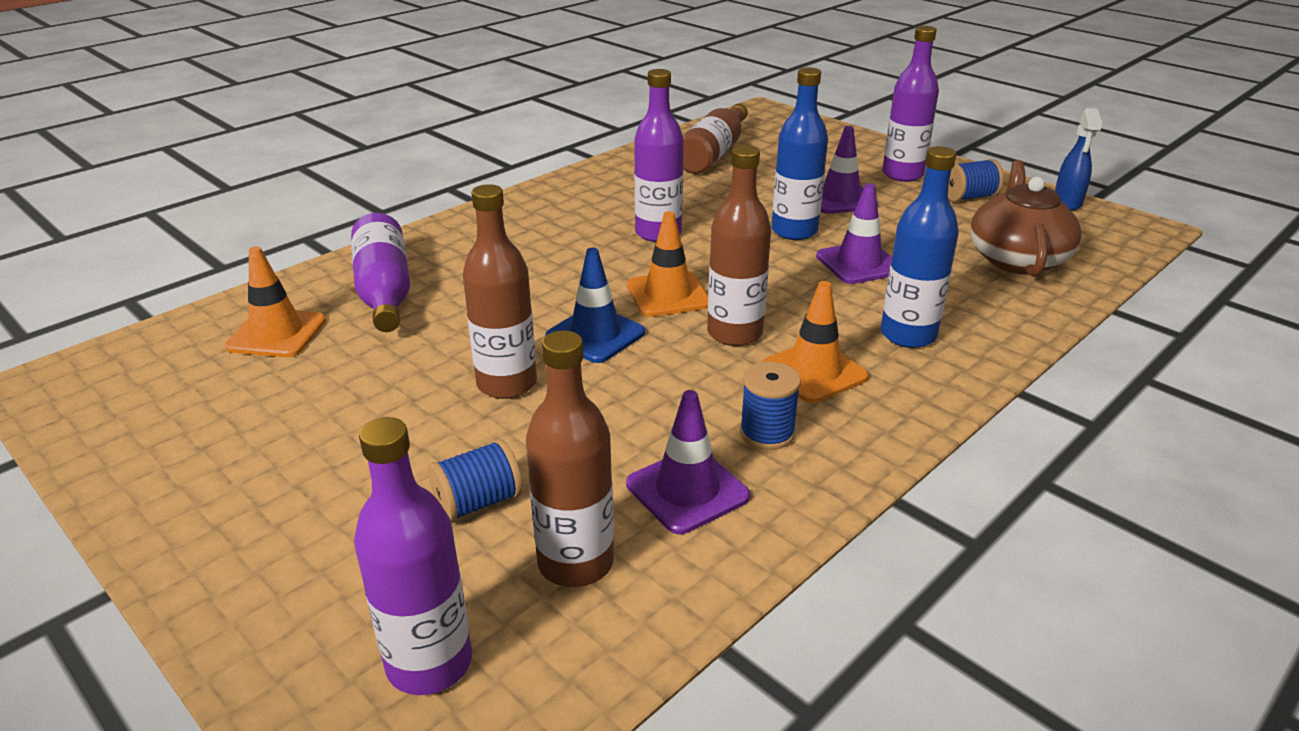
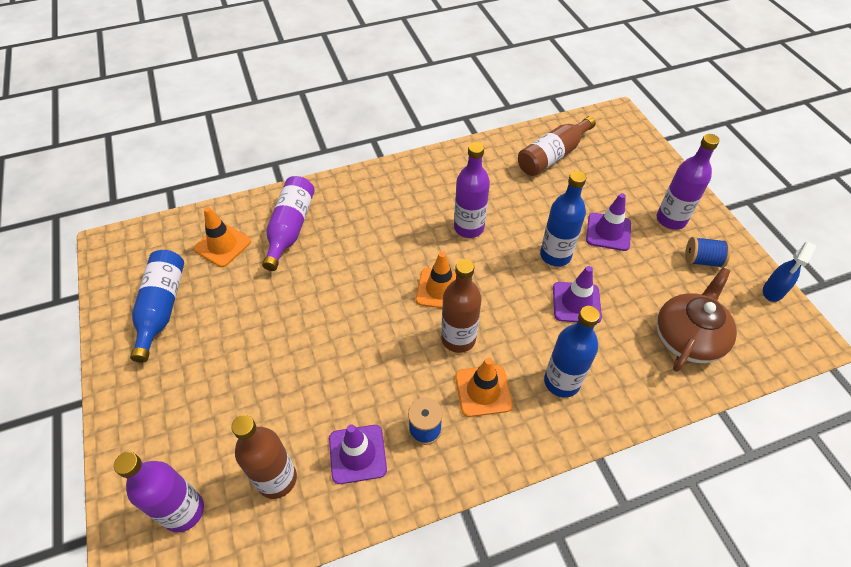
camera: 25 degrees right, 20 degrees up
blue spool [428,439,523,522] -> none
brown bottle [463,184,537,399] -> none
blue traffic cone [545,248,645,363] -> none
none -> blue bottle [130,250,184,363]

